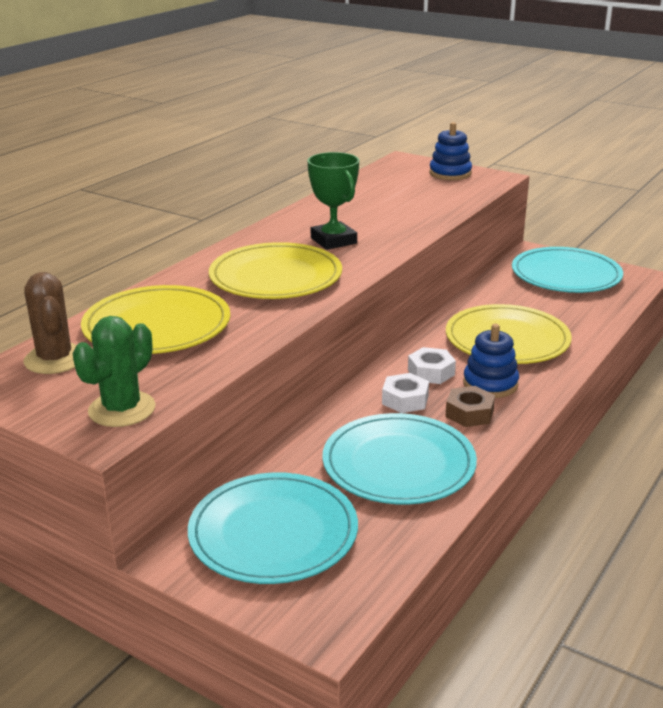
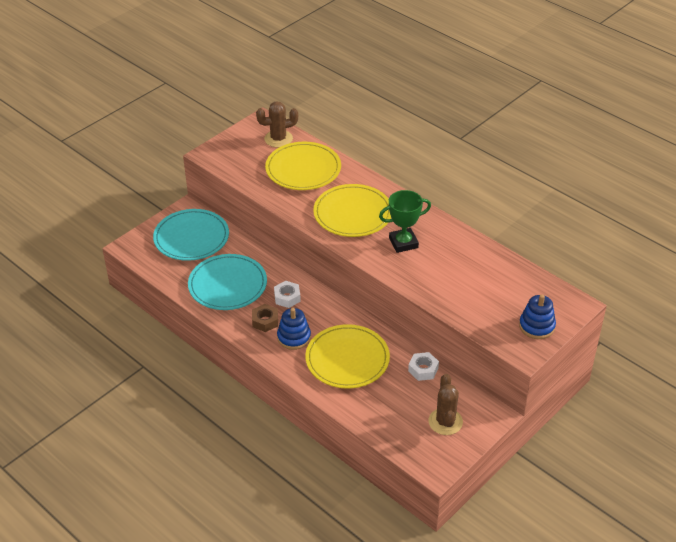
camera: 100 degrees right, 15 degrees up
green cactus [72,316,156,427] -> none
white nut [408,347,456,384] -> white nut moved to [408,352,439,381]
turquoise plate [512,247,623,293] -> brown cactus [428,374,463,435]

